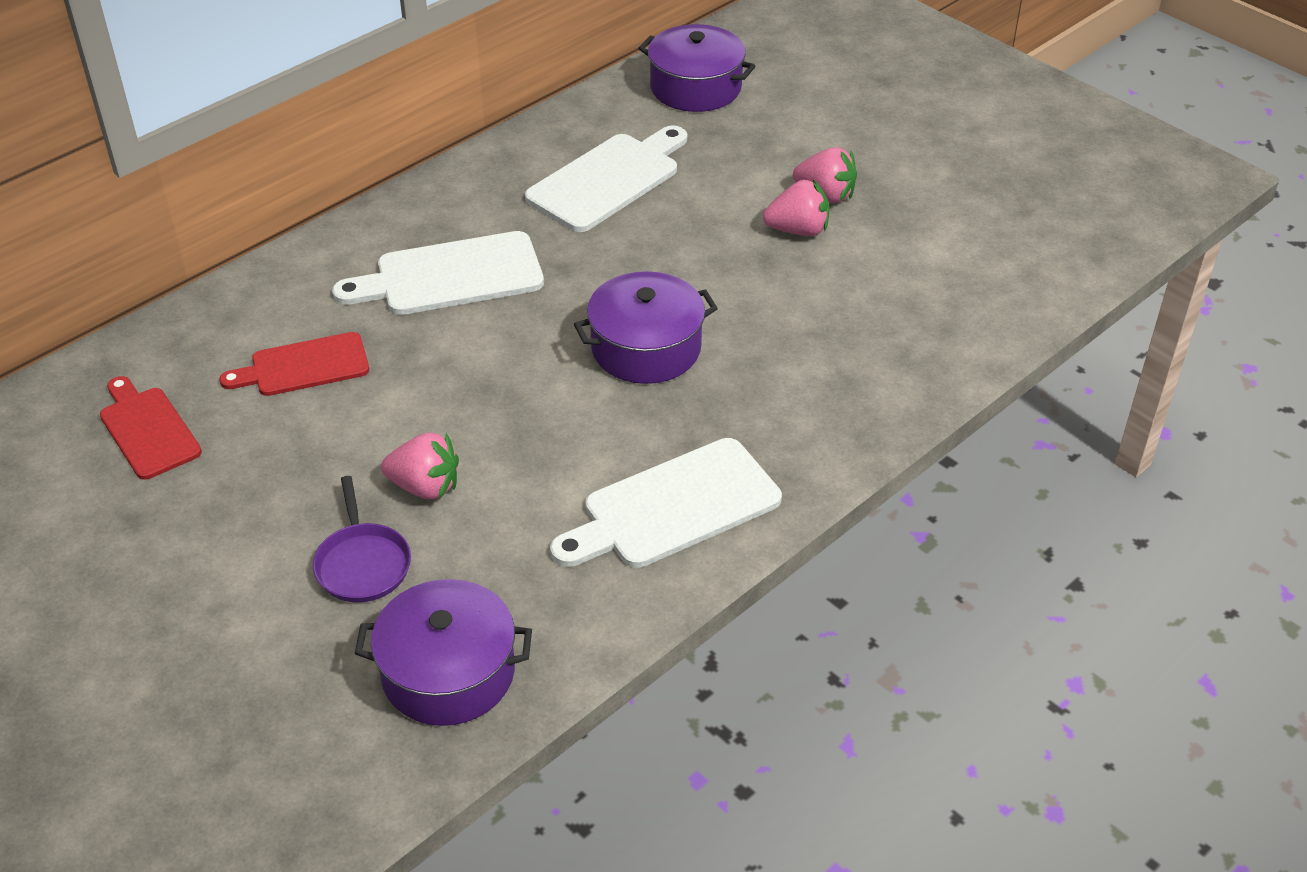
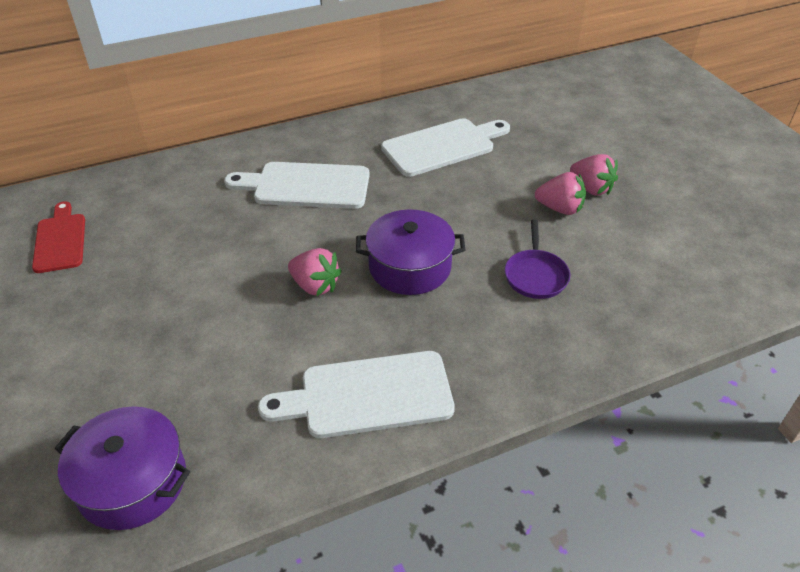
camera: 20 degrees right, 0 degrees up
red cutting board [219,332,369,396] -> none
purple pan [313,476,411,602] -> purple pan moved to [505,219,570,299]
pink strawberry [381,433,459,499] -> pink strawberry moved to [288,248,342,296]
purple pot [638,24,756,112] -> none

